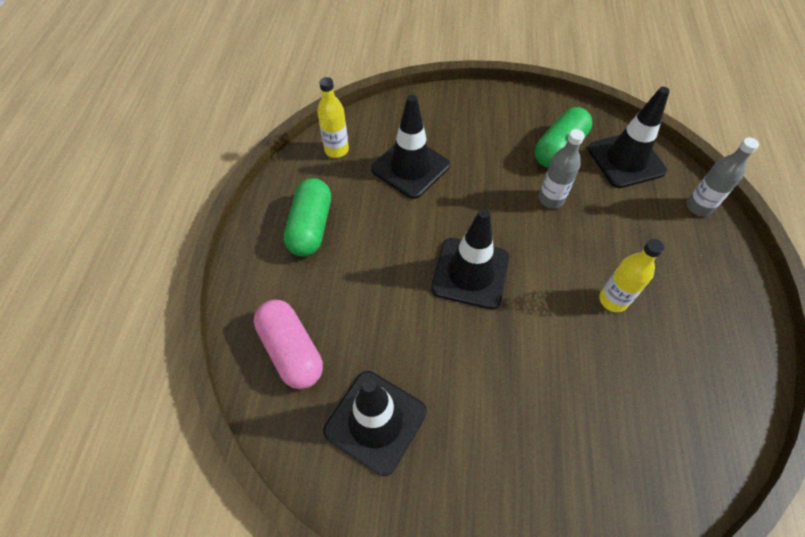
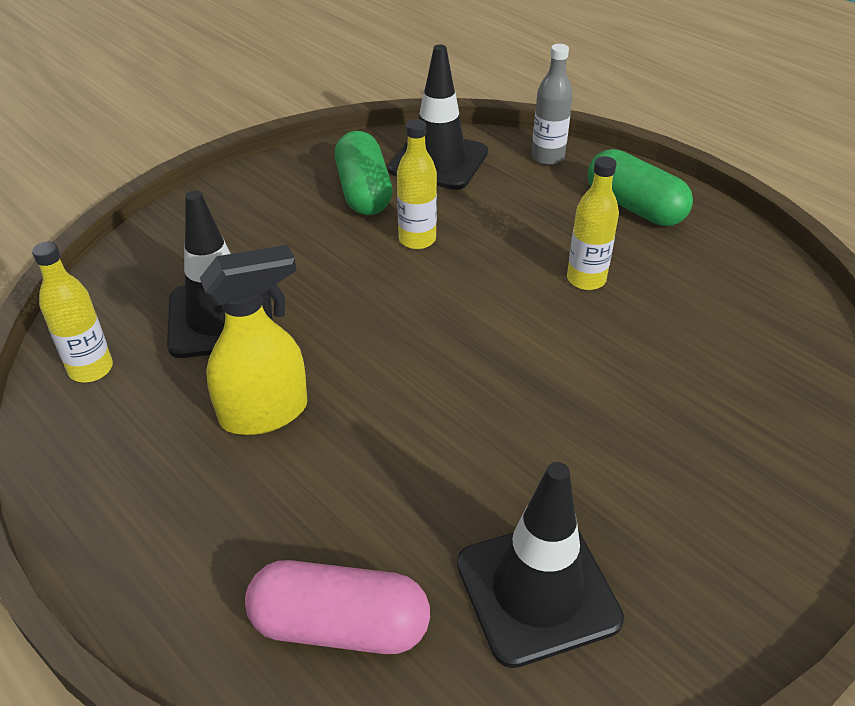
camera: 50 degrees left, 15 degrees down
green capsule [284,178,331,257] -> green capsule moved to [588,149,693,226]
black traffic cone [431,209,509,309] -> none
grey bottle [539,129,585,209] -> yellow bottle [397,119,437,249]
none -> yellow spray bottle [200,245,308,435]

